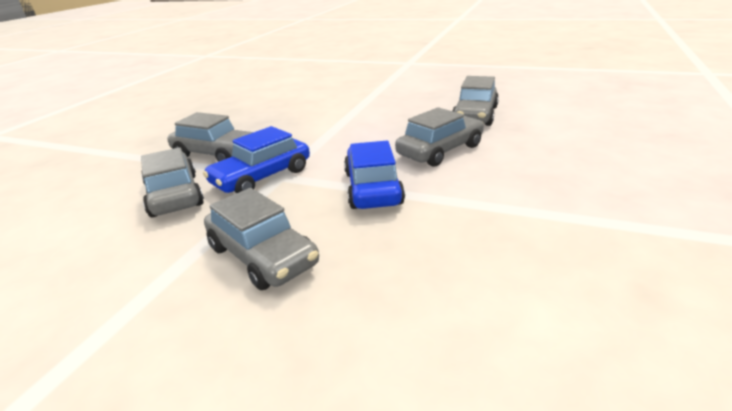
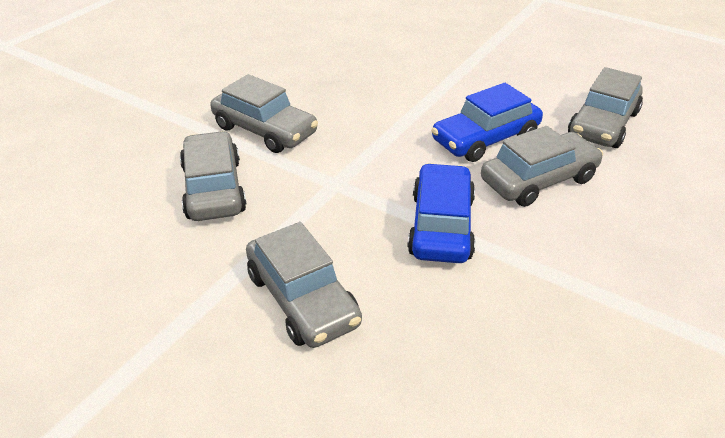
camera: 10 degrees right, 10 degrees up
blue car [203,126,310,193] -> blue car moved to [431,83,543,162]

